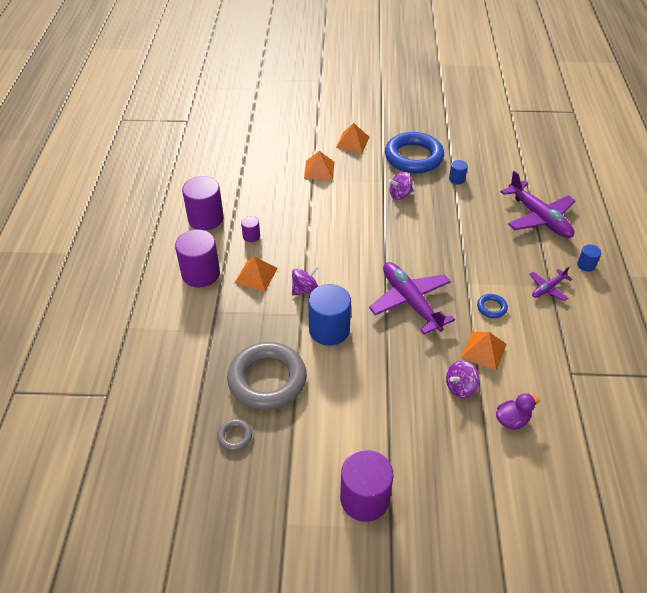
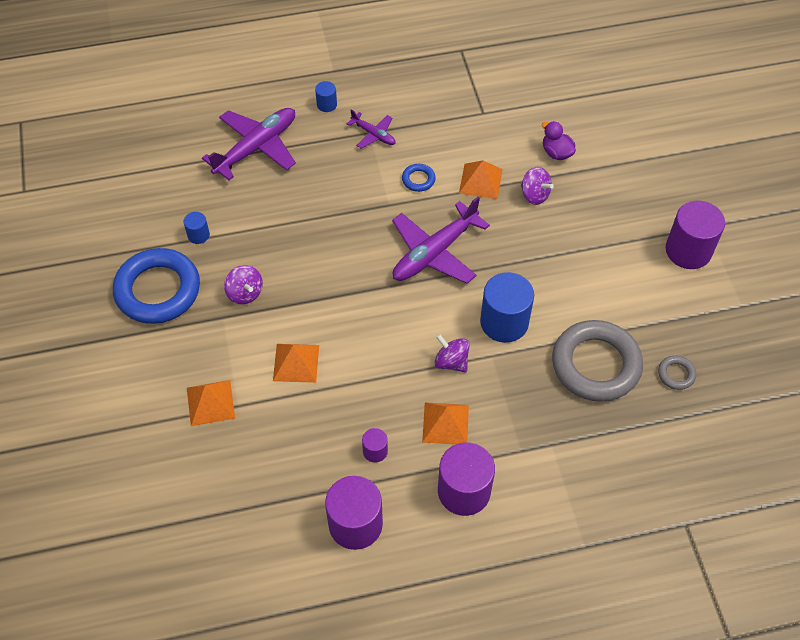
camera: 105 degrees left, 10 degrees up
orange pyramid [336,123,369,153] -> orange pyramid moved to [273,344,319,383]

